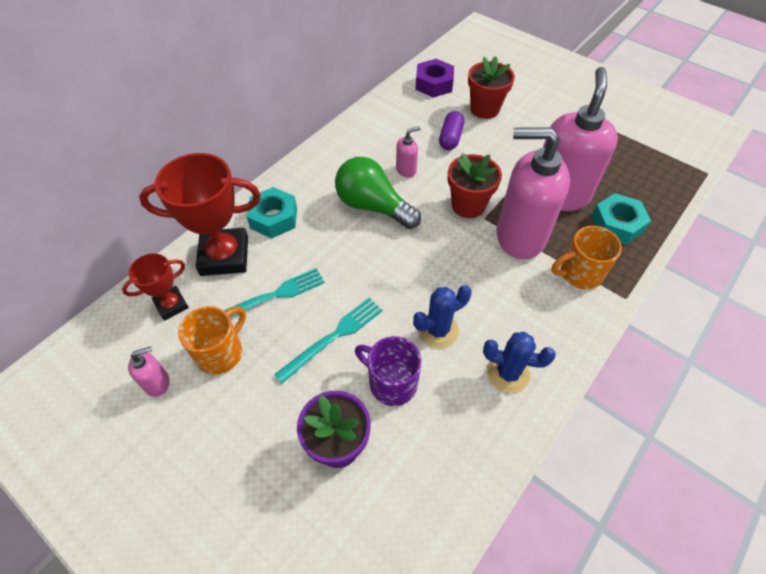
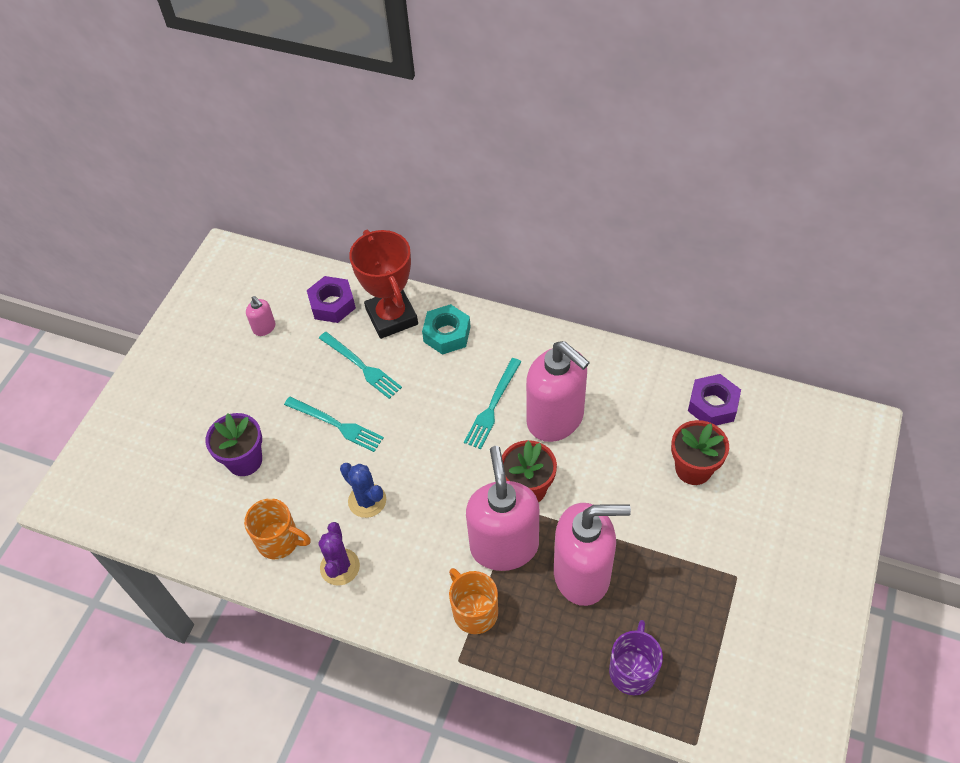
camera: 75 degrees right, 0 degrees up
red trophy [122,253,189,321] -> purple nut [307,276,356,323]
orange mug [178,306,246,375] -> orange mug moved to [244,498,311,559]
green light bulb [335,157,421,229] -> turquoise fork [464,358,521,449]
purple mug [355,336,422,406] -> purple mug moved to [609,620,663,695]
pink soap dispenser [396,126,421,178] -> pink soap dispenser [526,341,590,442], size x2.39
purple capsule [439,111,464,150] -> none
blue cactus [483,332,556,393] -> purple cactus [318,522,360,586]
turquoise nut [591,193,651,245] -> none

